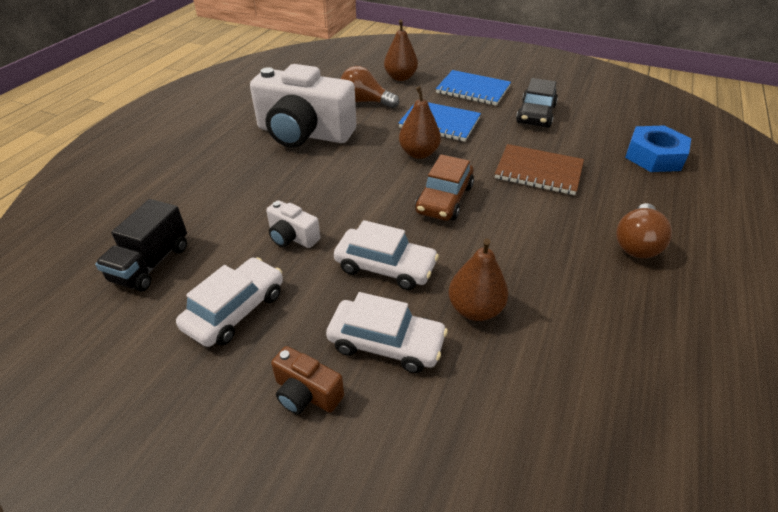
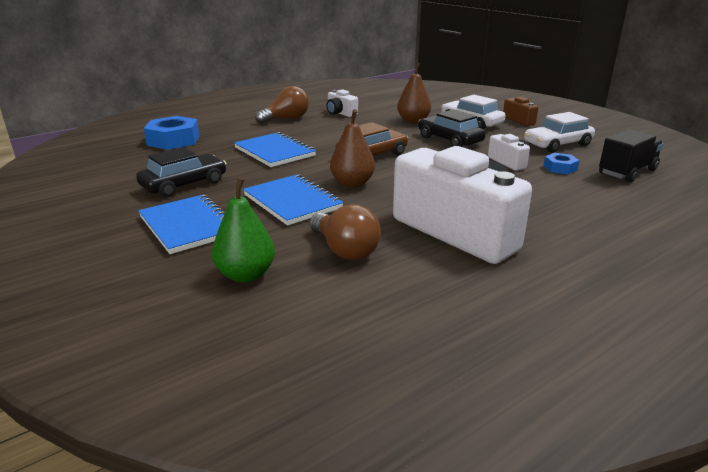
camera: 150 degrees left, 15 degrees down
white car [334,220,439,290] -> black car [418,109,486,147]
brown pear [384,20,418,81] -> green pear [212,178,275,282]
brown notebook [495,144,584,195] -> blue notebook [234,132,316,167]
none -> white camera [326,89,358,117]
none -> blue nut [544,153,580,174]

